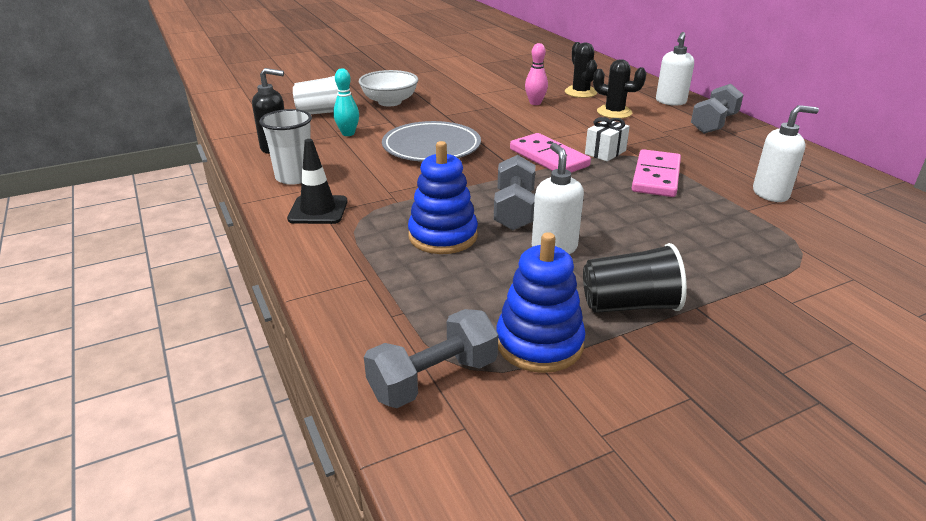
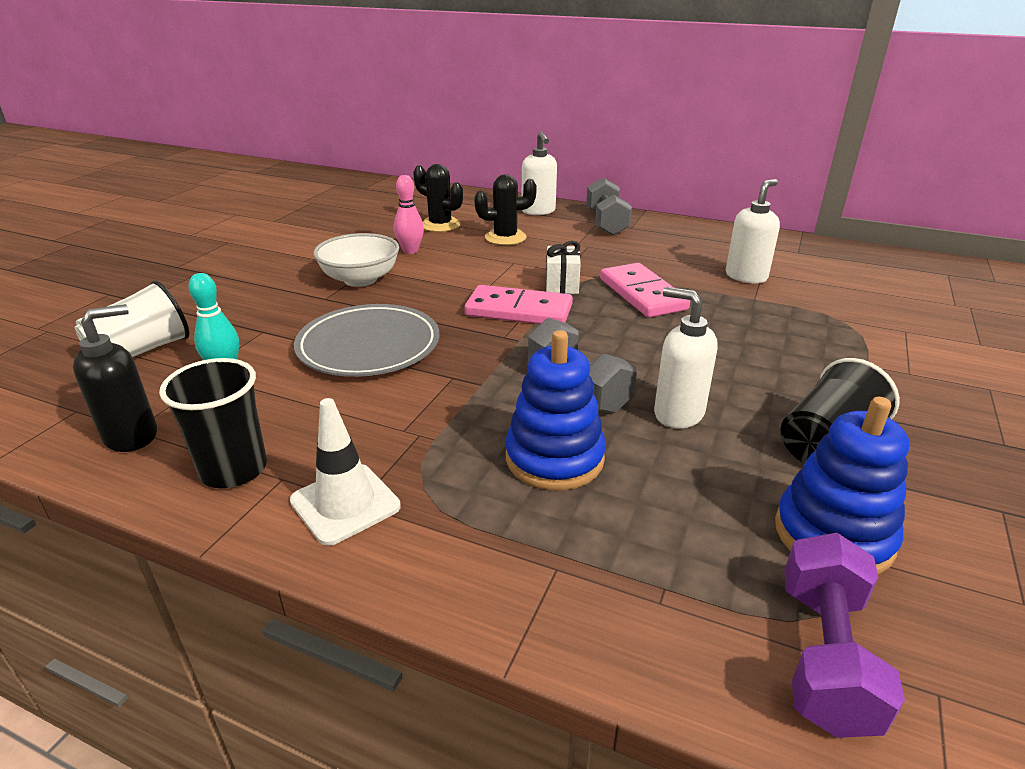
camera: 40 degrees left, 0 degrees up
white cup [259,109,312,185] -> black cup [159,358,267,488]
black traffic cone [287,139,348,224] -> white traffic cone [290,398,401,546]
white bowl [359,70,418,106] -> white bowl moved to [313,233,399,287]
grey dumbbell [364,309,498,408] -> purple dumbbell [784,533,905,738]

